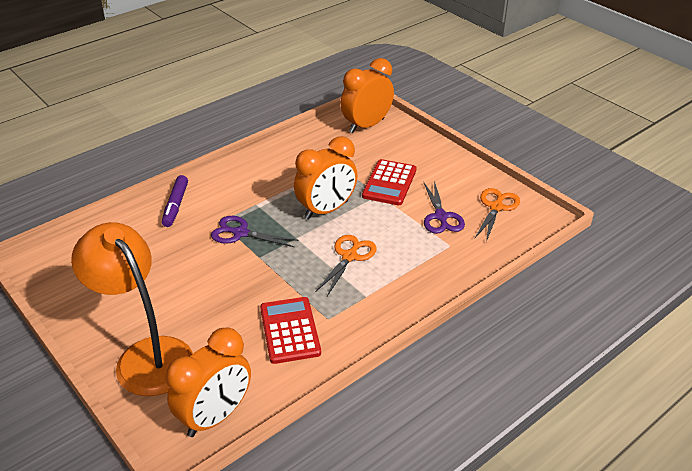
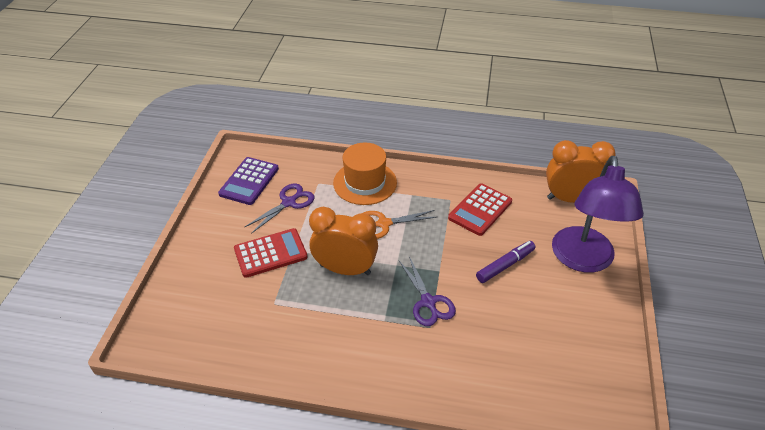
camera: 130 degrees left, 5 degrees up
orange lamp [71,222,193,396] -> purple lamp [552,156,644,273]
purple marker [162,175,188,227] -> purple marker moved to [476,241,536,283]
orange clock [341,58,394,133] -> none
orange scissors [475,188,520,242] -> purple calculator [218,157,279,205]
none -> orange hat [333,143,397,205]

